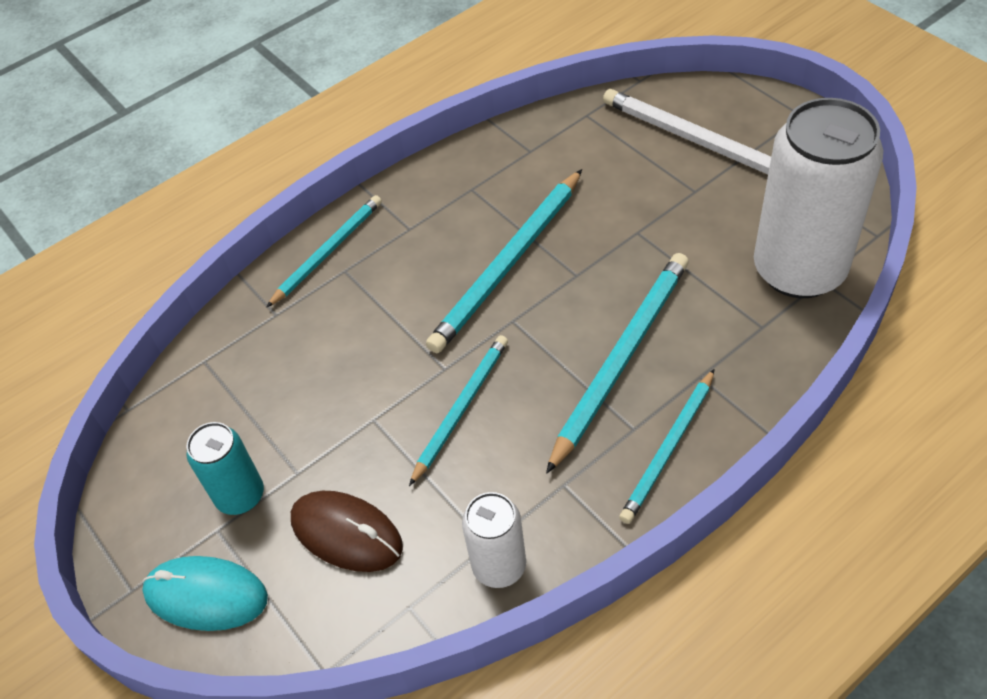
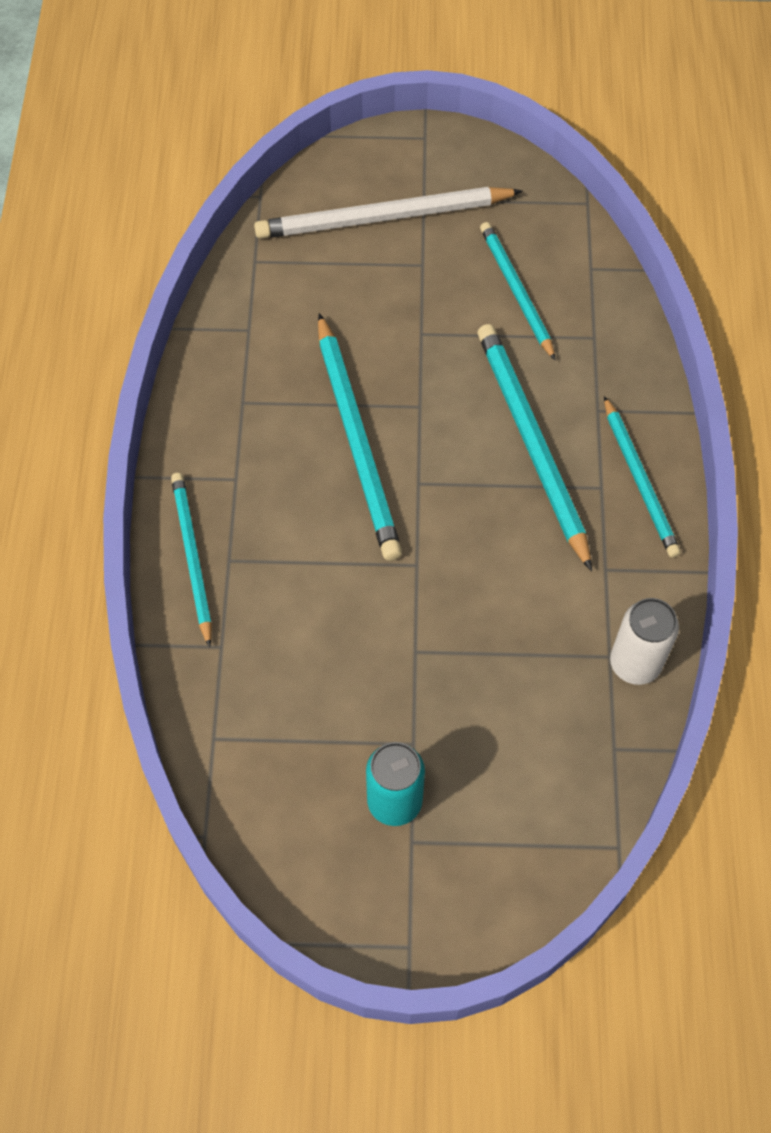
camera: 55 degrees left, 10 degrees up
turquoise mouse [142,556,268,631] -> none
brown mouse [291,491,403,572] -> none
turquoise pencil [409,335,508,486] -> turquoise pencil moved to [480,222,556,361]
white can [754,98,883,298] -> none

